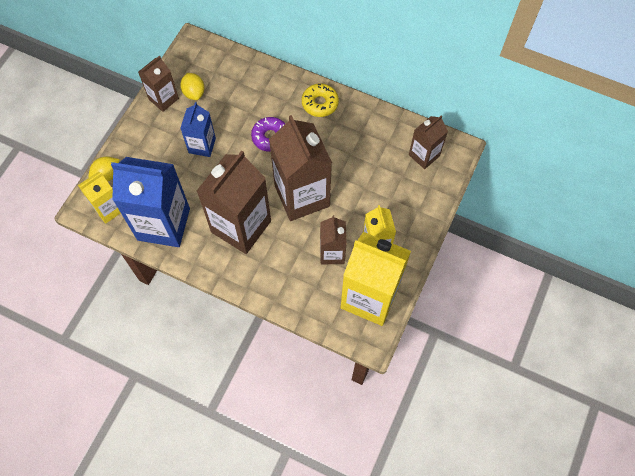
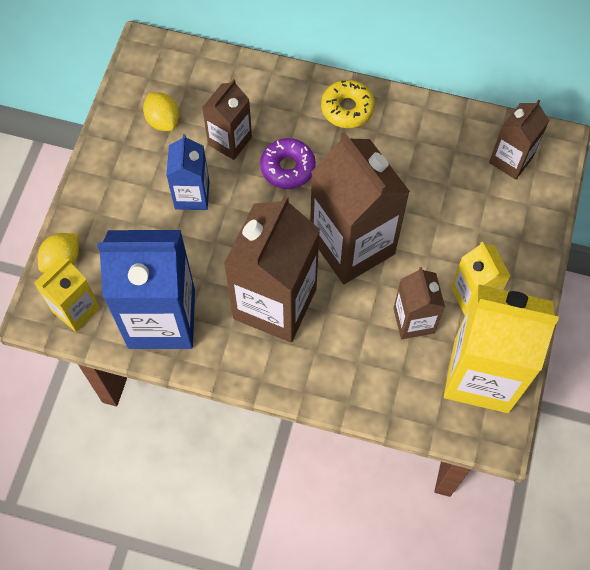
camera: 10 degrees left, 0 degrees up
brown carton [138,56,179,112] -> brown carton moved to [202,79,252,160]

